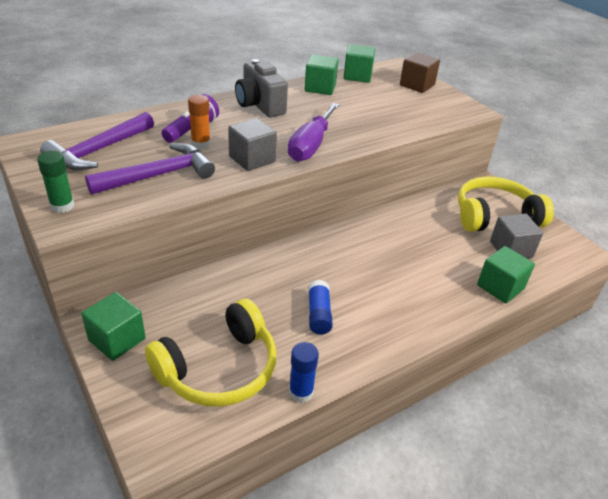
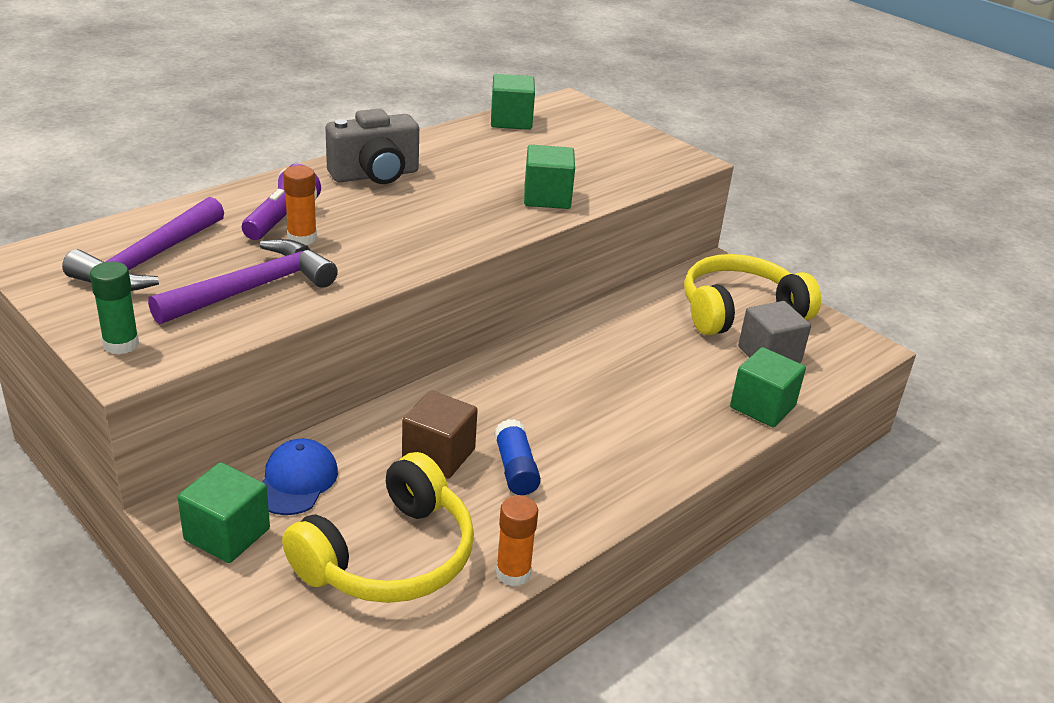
camera: 10 degrees left, 5 degrees down
grey cube [228,118,277,171] -> none
grey camera [235,59,288,117] -> grey camera turned 75 degrees counterclockwise [325,109,419,184]
purple screwdriver [288,103,340,162] -> none
blue glue stick [289,342,319,403] -> orange glue stick [496,495,538,586]
green cube [304,54,339,95] -> green cube moved to [524,145,575,209]
brown cube [400,52,440,93] -> brown cube moved to [402,390,478,478]
none -> blue cap [262,439,338,515]

